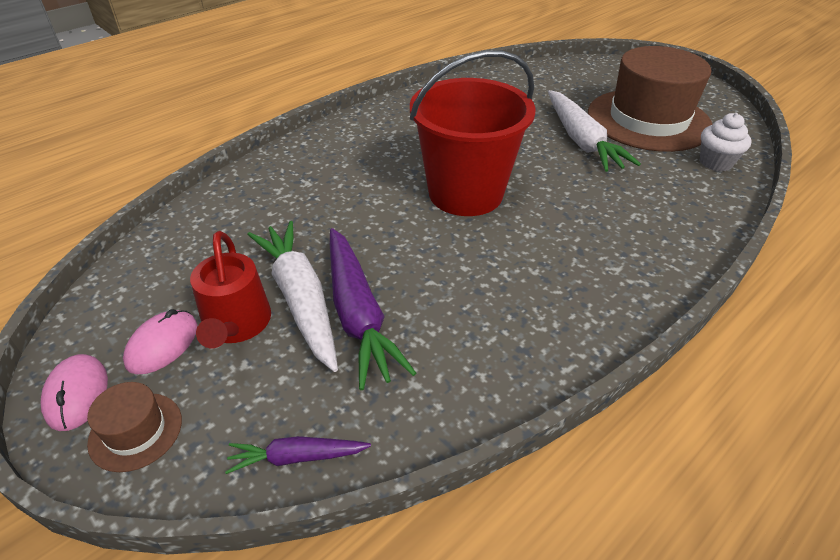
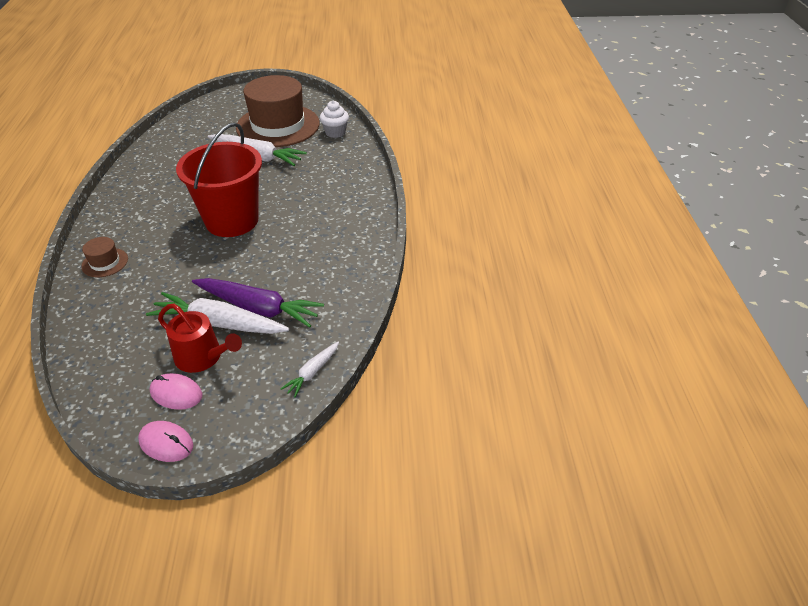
camera: 50 degrees left, 0 degrees up
brown hat [87,382,182,472] -> brown hat moved to [81,237,128,277]
pink mouse [123,309,197,374] -> pink mouse turned 45 degrees counterclockwise [150,373,202,410]
purple carrot [225,436,371,474] -> white carrot [281,341,339,397]

